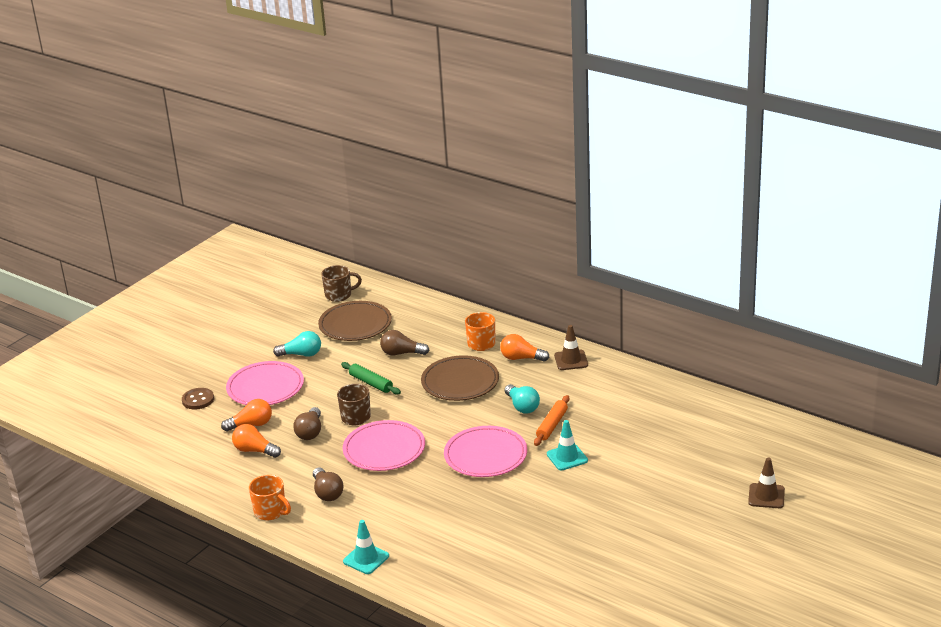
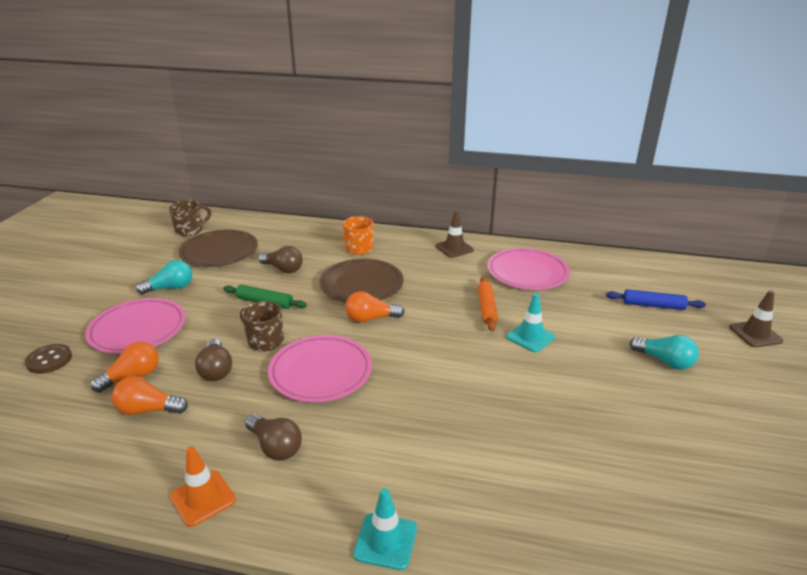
camera: 25 degrees left, 0 degrees up
orange mug [249,475,291,520] -> orange traffic cone [170,446,236,527]
brown light bulb [380,330,429,356] -> brown light bulb turned 135 degrees counterclockwise [258,246,303,273]
pink plate [444,426,527,477] -> pink plate moved to [487,248,570,290]
orange light bulb [500,334,550,362] -> orange light bulb moved to [345,291,405,323]
turquoise light bulb [505,384,540,413] -> turquoise light bulb moved to [630,335,699,370]
none -> blue rolling pin [606,289,706,310]

